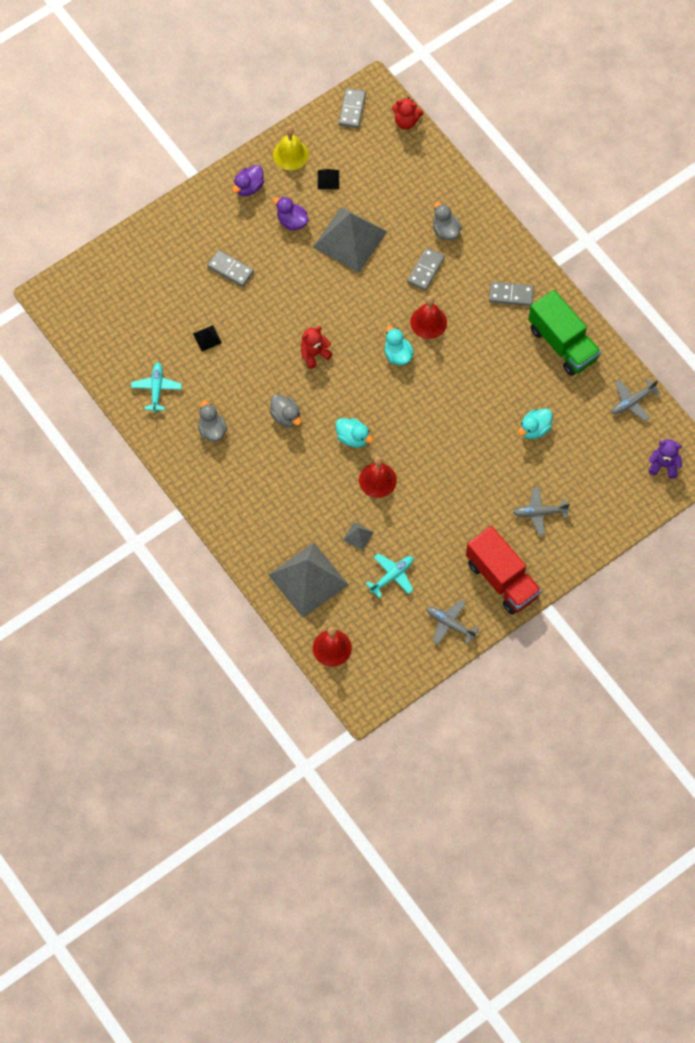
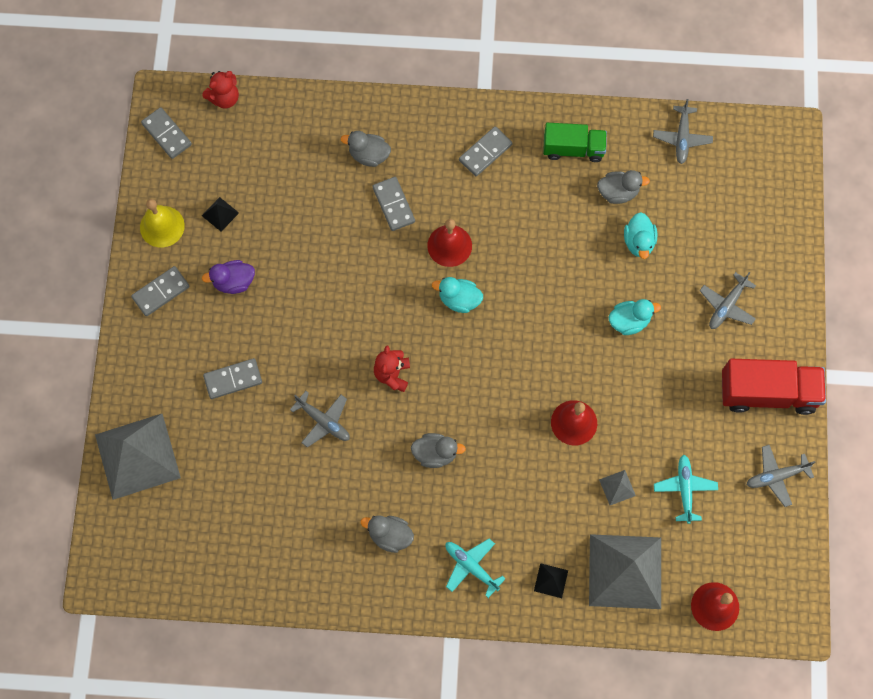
camera: 50 degrees left, 5 degrees up
turquoise plane [131,362,182,413] -> turquoise plane moved to [446,539,506,598]
black pyramid [193,325,222,351] -> black pyramid moved to [534,563,568,598]
purple duck [232,165,264,196] -> grey domino [131,266,190,316]
grey pyramid [313,207,387,272] -> grey pyramid moved to [95,414,181,500]
turquoise duck [336,418,373,448] -> turquoise duck moved to [609,299,661,335]
green truck [528,290,601,376] -> green truck [543,123,607,162], size x0.66
purple teddy bear [649,439,682,479] -> none
none -> grey plane [290,391,350,448]
none -> grey duck [597,170,650,204]

